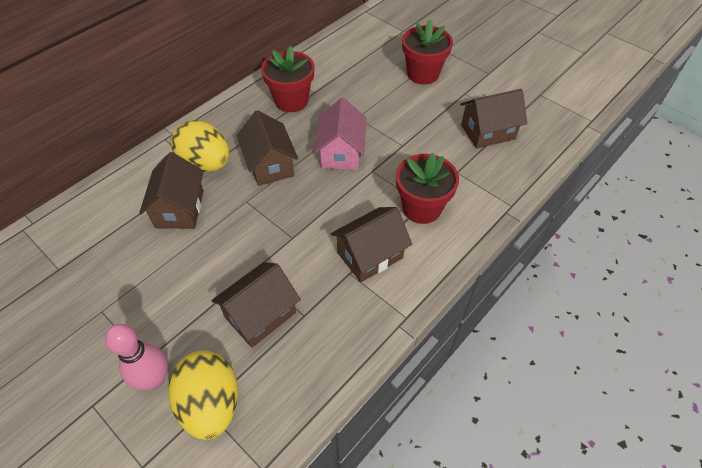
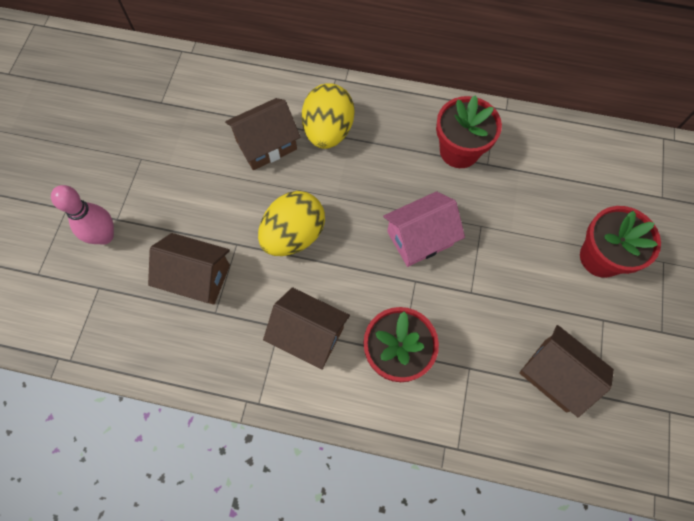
camera: 60 degrees right, 15 degrees up
yellow egg [168,351,238,440] -> yellow egg moved to [258,191,325,256]
brown house [236,110,298,186] -> none

